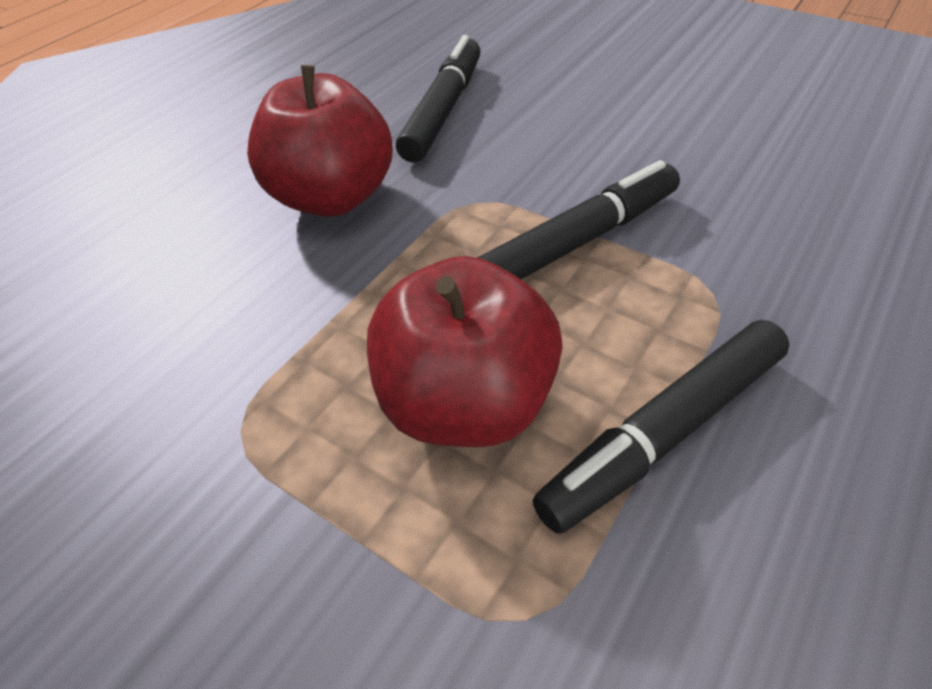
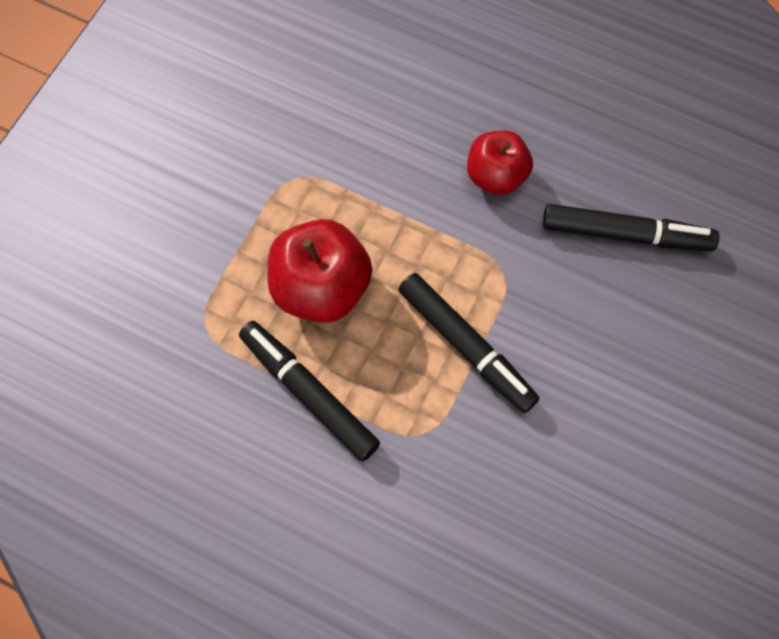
camera: 80 degrees right, 20 degrees up
red apple [247,65,393,217] -> red apple [467,131,533,195], size x0.66

